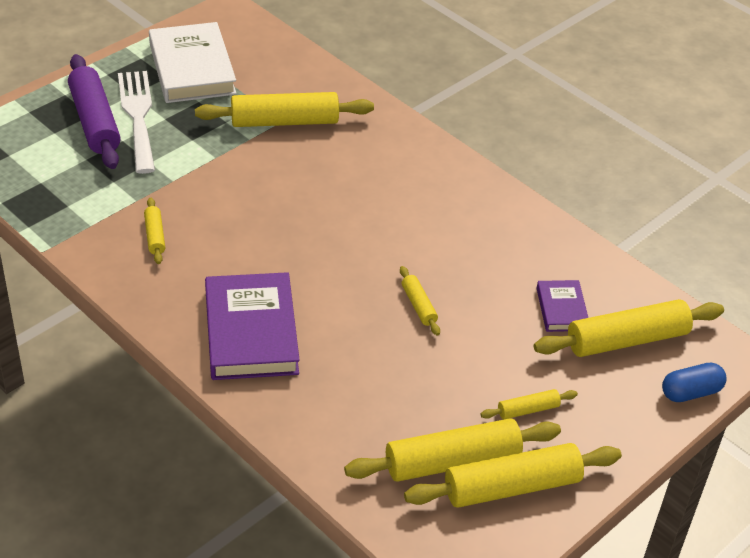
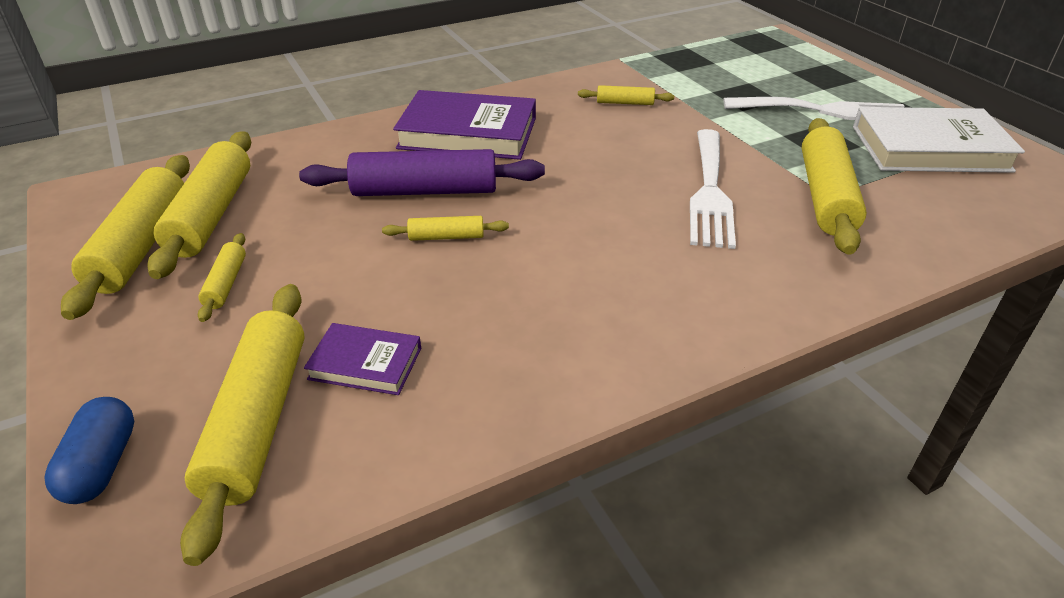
camera: 110 degrees right, 5 degrees down
purple rolling pin [68,54,121,169] -> purple rolling pin moved to [299,149,545,196]
none -> white fork [690,129,736,249]

